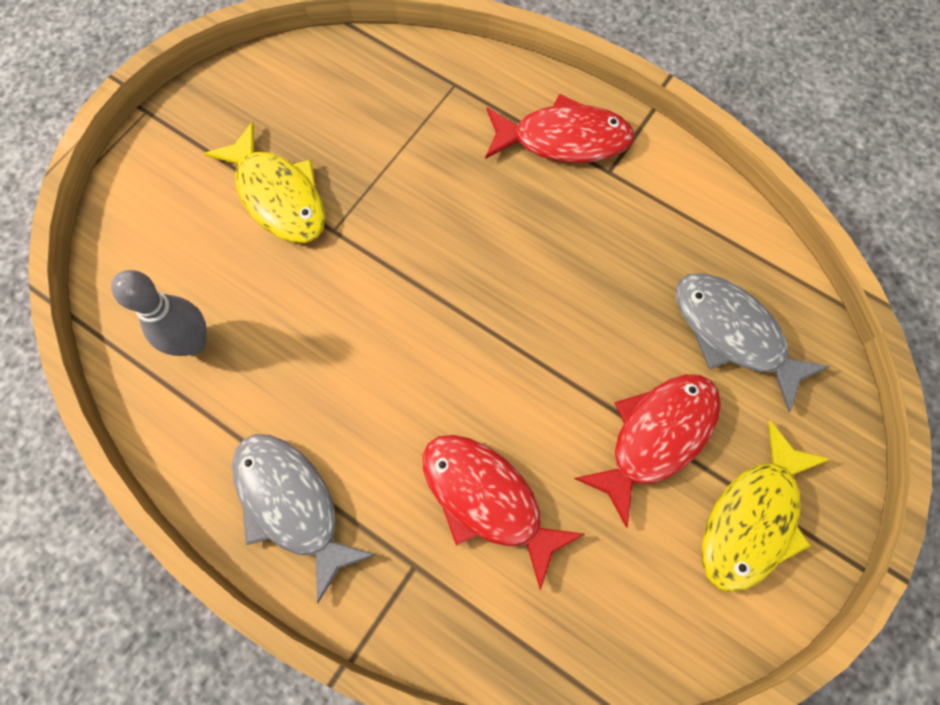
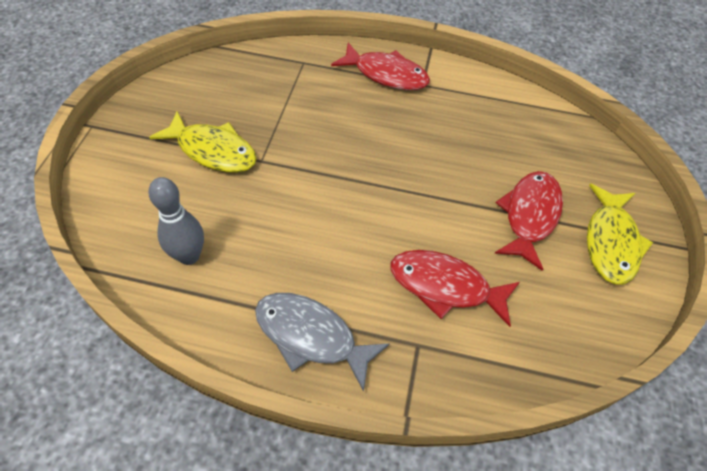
camera: 25 degrees left, 15 degrees down
red fish [485,94,635,163] -> red fish turned 45 degrees clockwise [331,43,430,90]
grey fish [676,273,830,412] -> none

